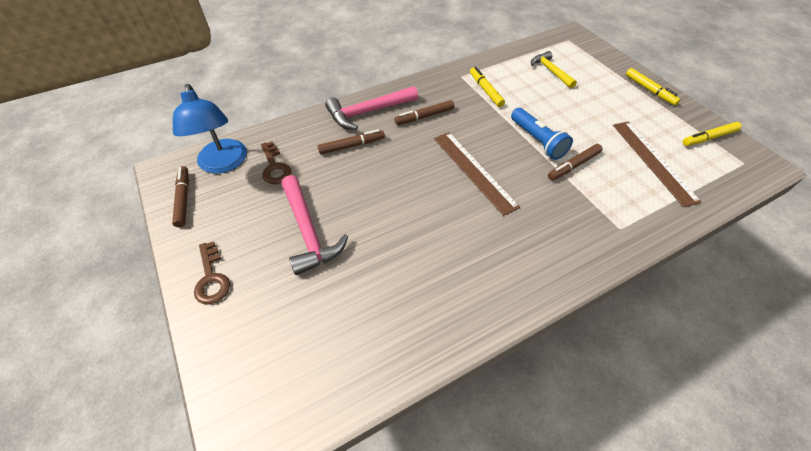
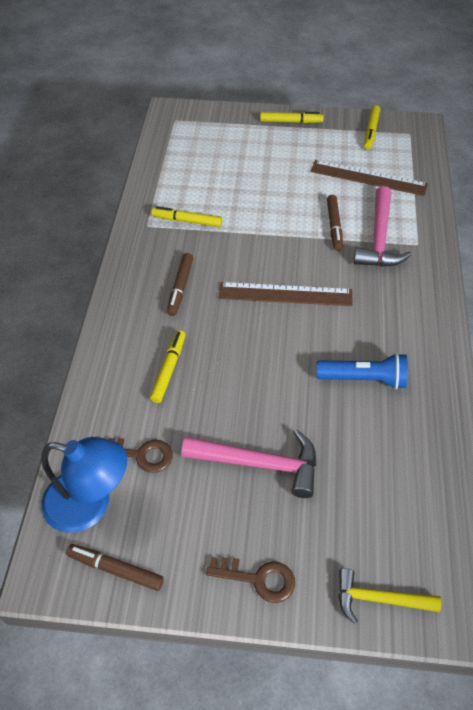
camera: 55 degrees left, 0 degrees up
brown marker [318,129,385,154] -> yellow marker [150,330,186,403]
pink hammer [325,86,418,130] -> pink hammer moved to [353,186,412,267]
blue flashlight [511,108,573,160] -> blue flashlight moved to [316,353,408,389]
yellow hammer [531,51,577,88] -> yellow hammer moved to [338,568,441,624]

